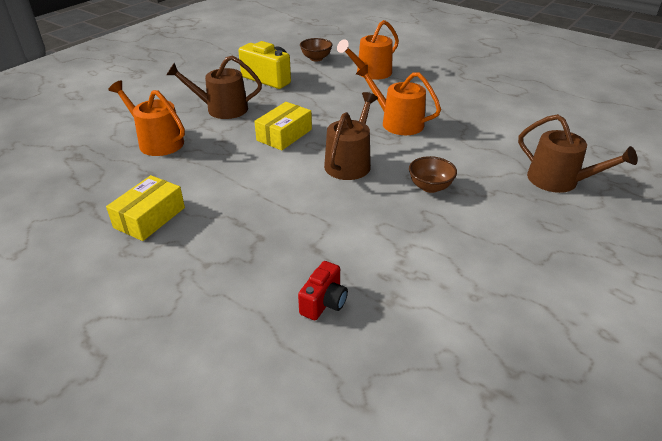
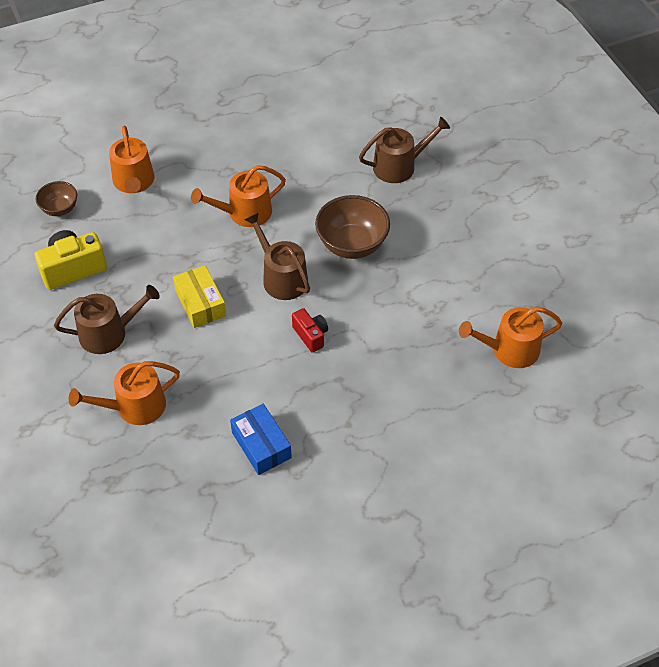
camera: 60 degrees left, 15 degrees up
yellow box [106,175,185,241] -> blue box [230,404,292,475]
brown watering can [167,56,262,119] -> brown watering can turned 135 degrees counterclockwise [54,285,160,354]
red camera [298,261,348,320] -> red camera moved to [292,308,328,353]
brown bowl [409,156,457,193] -> brown bowl [315,195,390,259], size x1.74
none -> orange watering can [459,307,562,368]

